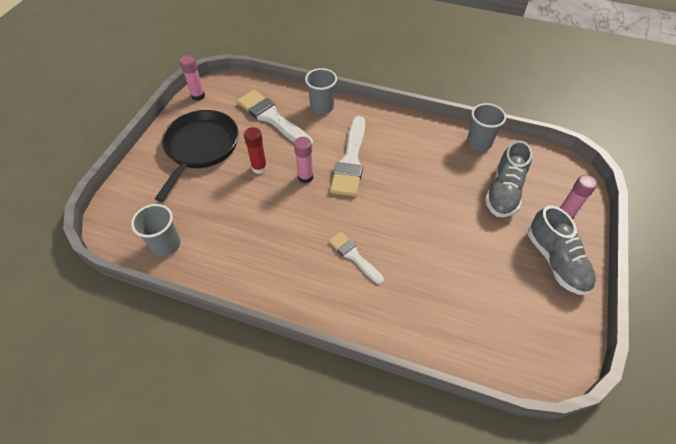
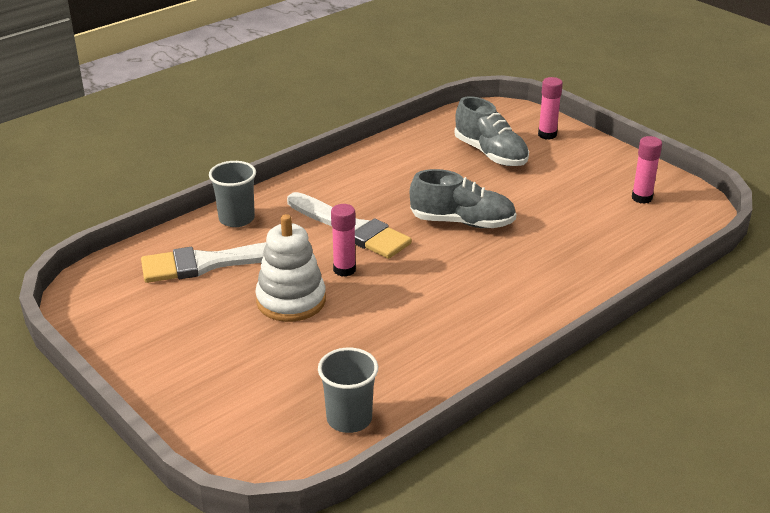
camera: 60 degrees left, 20 degrees down
black pan [155,110,239,202] -> none
pink glue stick [180,55,205,101] -> pink glue stick moved to [632,136,662,204]
red glue stick [244,127,267,174] -> white stacking toy [255,214,326,322]
white brush [329,232,384,284] -> none
grey cup [467,103,506,151] -> none
grey shoe [528,205,596,295] -> grey shoe moved to [410,169,516,228]

